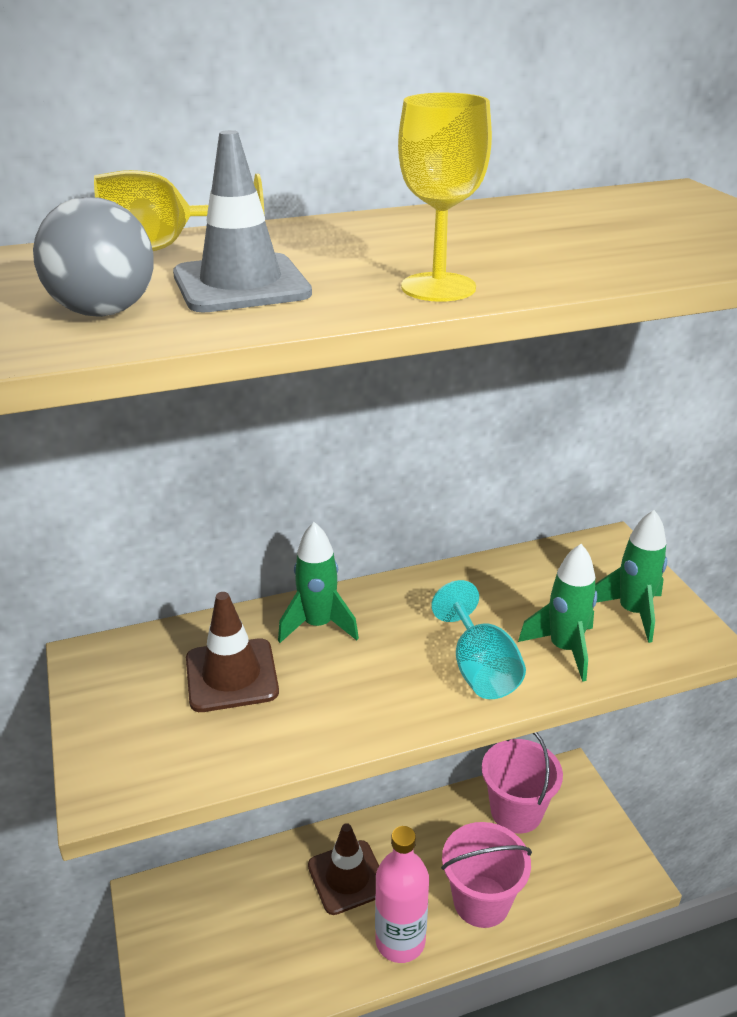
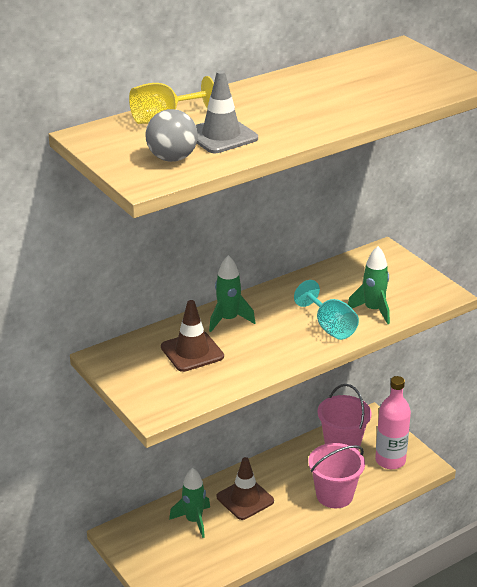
camera: 15 degrees left, 0 degrees up
pink bottle [375,826,429,963] -> pink bottle moved to [375,376,411,469]
yellow goblet [398,93,492,302] -> none
green rocket [595,510,667,643] -> green rocket moved to [169,468,210,538]

